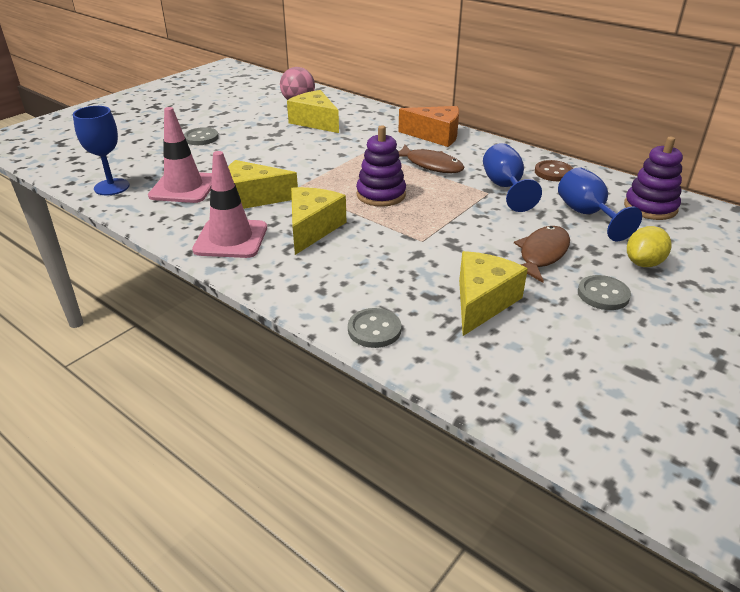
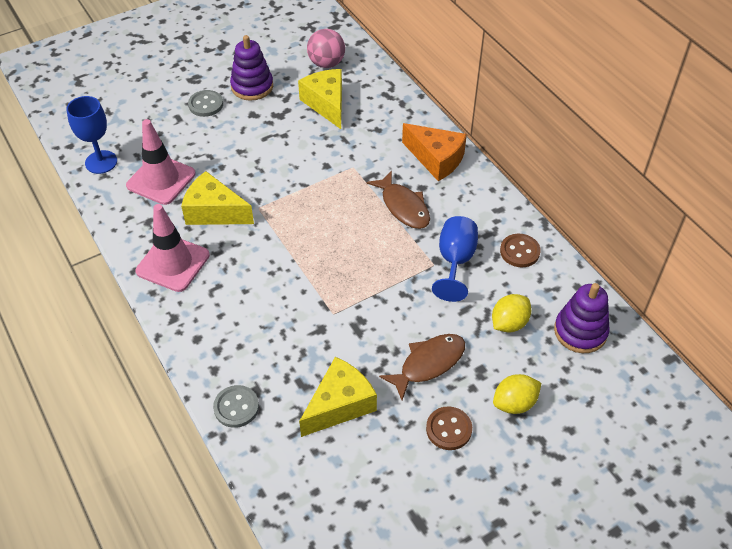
camera: 20 degrees right, 15 degrees up
yellow cheese [291,187,346,255] -> none
purple stacking toy [356,125,406,207] -> purple stacking toy moved to [230,35,273,101]
blue goblet [558,167,642,241] -> yellow lemon [492,294,531,332]
grey button [578,275,631,310] -> brown button [426,406,472,450]

